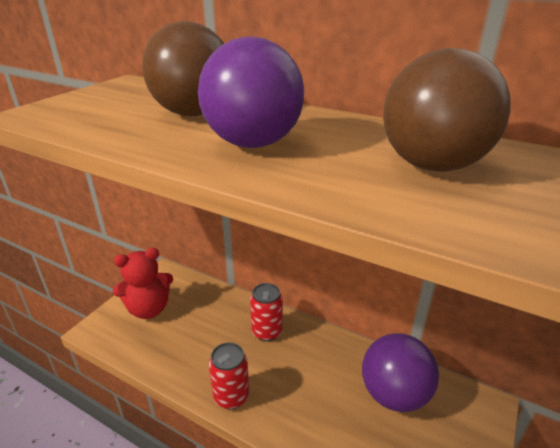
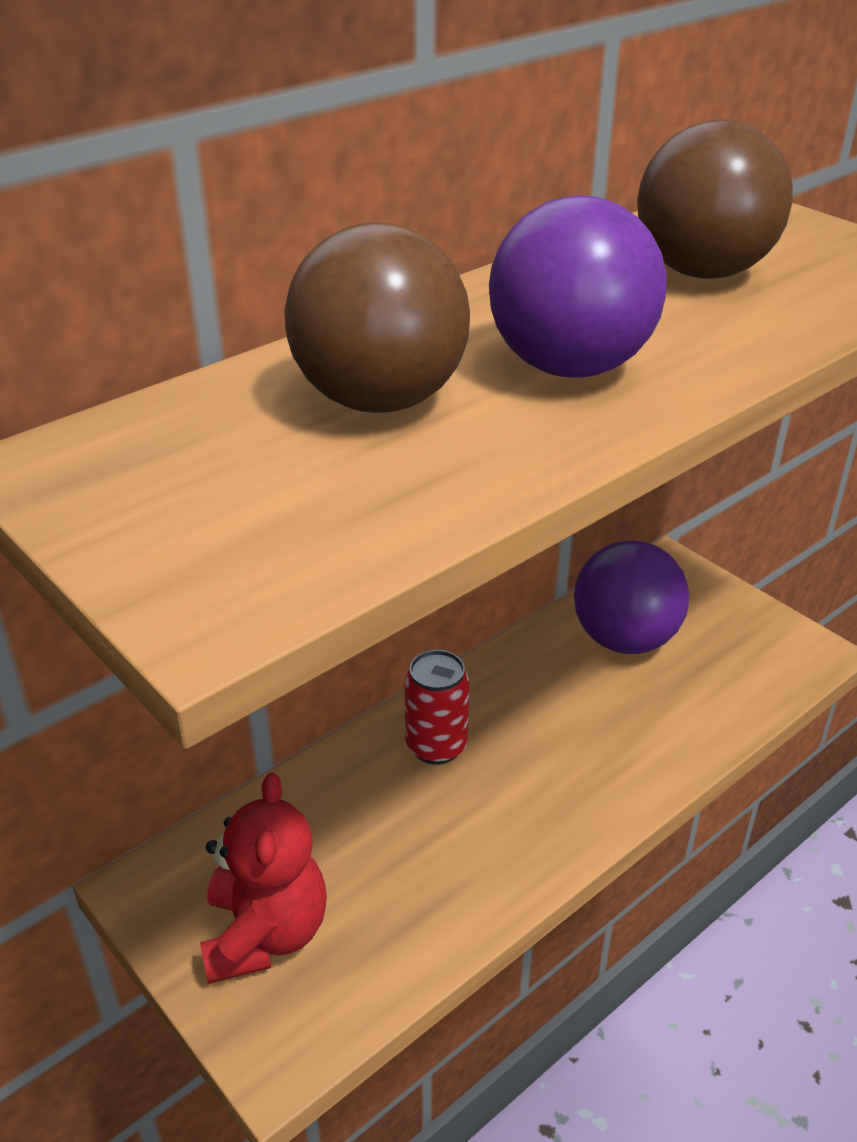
camera: 70 degrees left, 5 degrees up
red can [209,342,249,410] -> none

